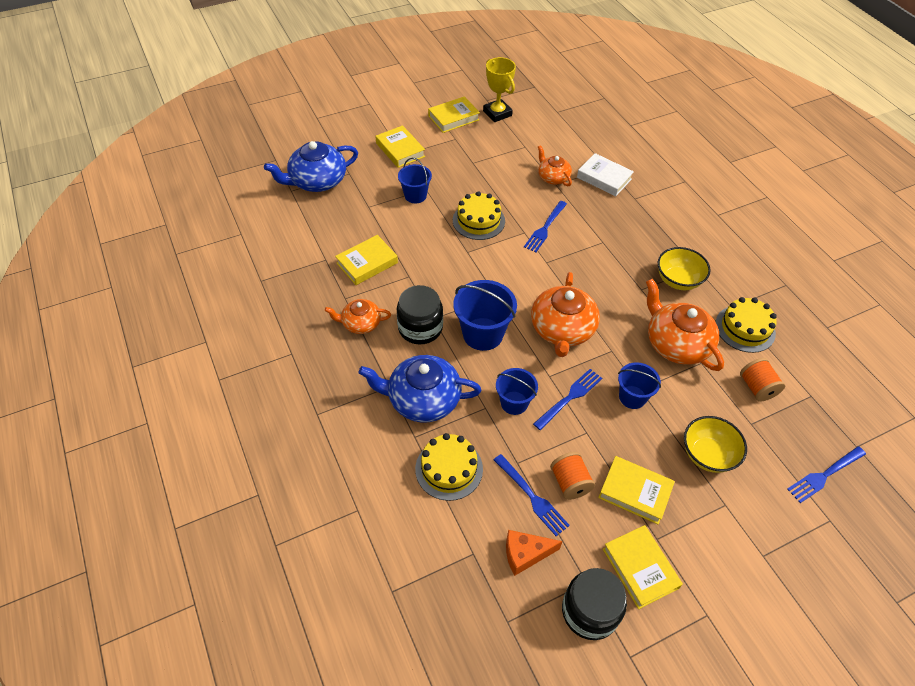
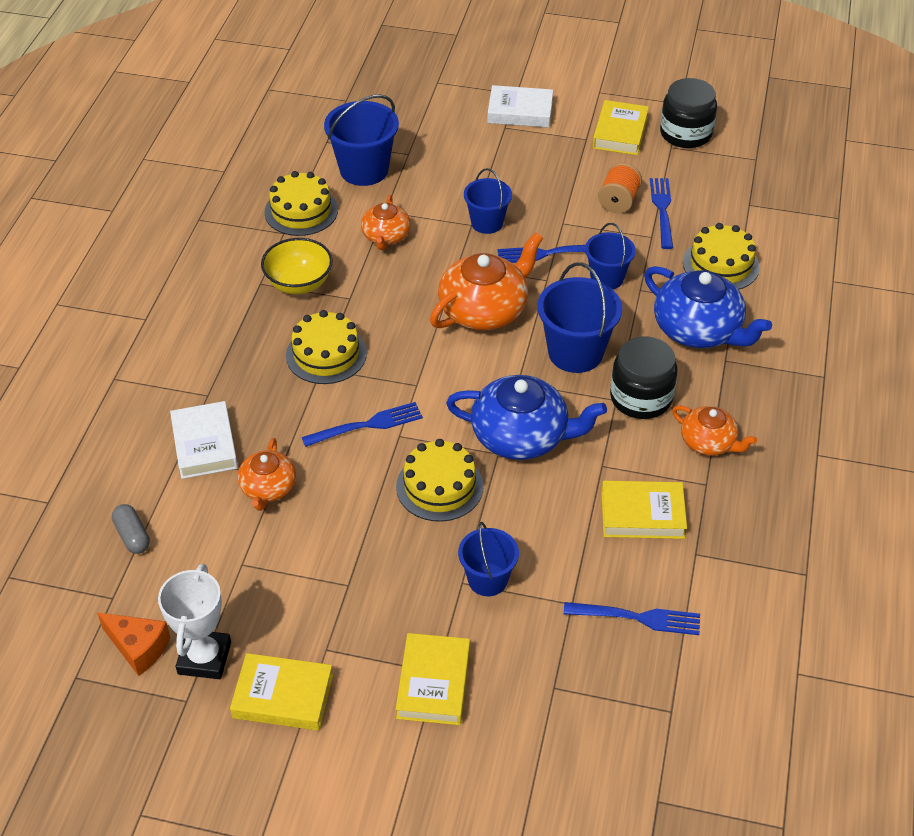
camera: 140 degrees left, 5 degrees down
blue teapot [264,141,358,192] -> blue teapot moved to [446,375,607,460]
yellow trophy [483,57,516,122] -> white trophy [158,564,231,679]
orange cheese [506,530,563,576] -> orange cheese moved to [97,612,171,676]
yellow book [598,456,675,524] -> none
orange teapot [646,279,724,371] -> orange teapot [361,195,411,250], size x0.58
yellow bowl [684,416,747,473] -> none
orange spool [740,358,785,402] -> blue bucket [324,95,399,186]
blue fork [787,446,866,503] -> blue fork moved to [564,602,700,635]
none -> grey capsule [112,504,150,554]
none -> yellow cake [286,310,367,384]
none -> white book [487,85,553,127]

